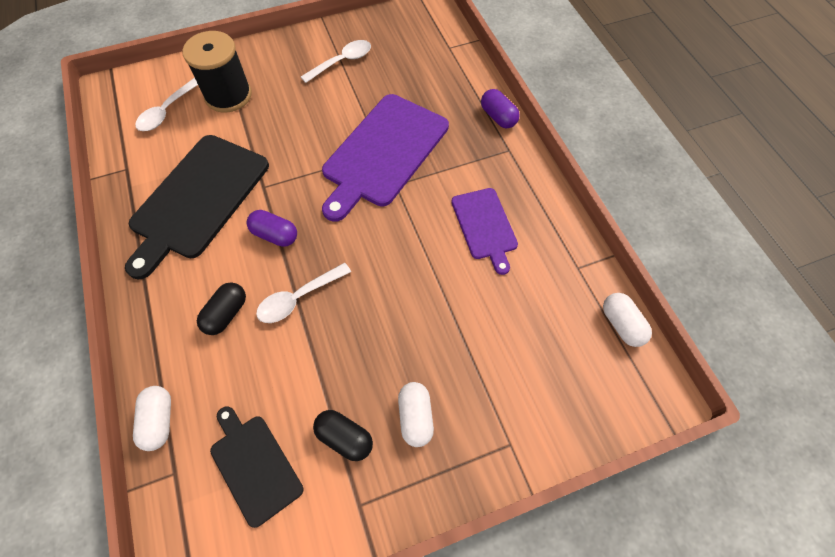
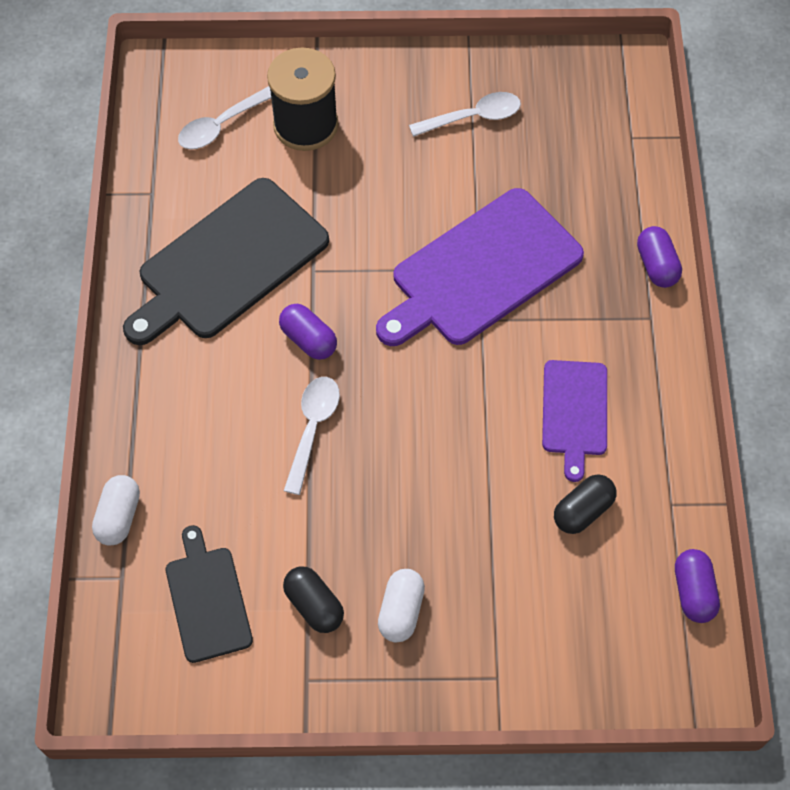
camera: 20 degrees right, 0 degrees up
black capsule [197,282,246,335] -> black capsule moved to [554,474,616,534]
white spoon [256,263,351,323] -> white spoon turned 120 degrees clockwise [284,377,340,495]
white capsule [603,293,652,347] -> purple capsule [675,549,720,623]

